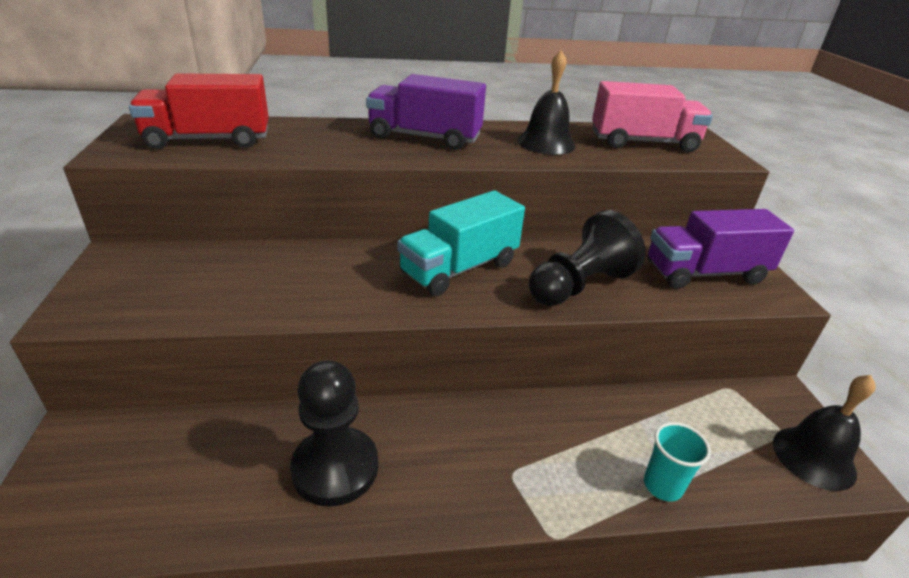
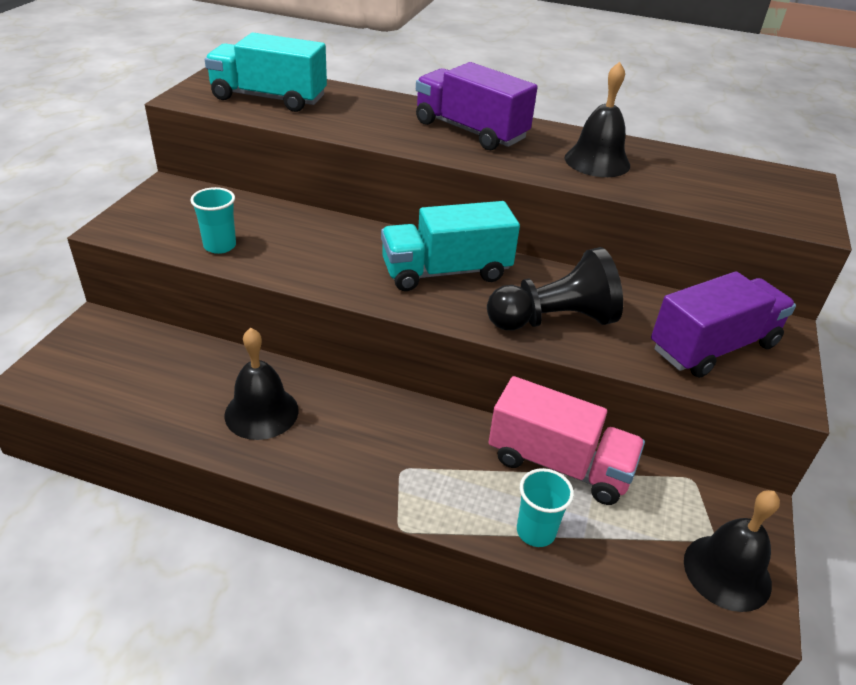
camera: 25 degrees right, 5 degrees up
red truck [129,73,269,149] -> turquoise truck [205,33,327,112]
black pawn [290,360,378,507] -> black bell [224,328,299,440]
pink truck [592,81,713,152] -> pink truck moved to [488,376,645,505]
purple truck [647,209,794,289] -> purple truck turned 135 degrees clockwise [651,271,796,378]
none -> turquoise cup [190,187,236,254]

